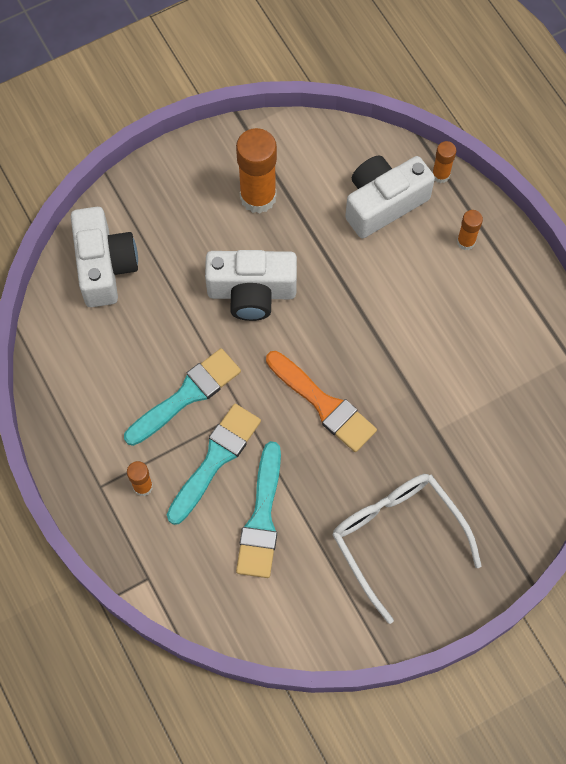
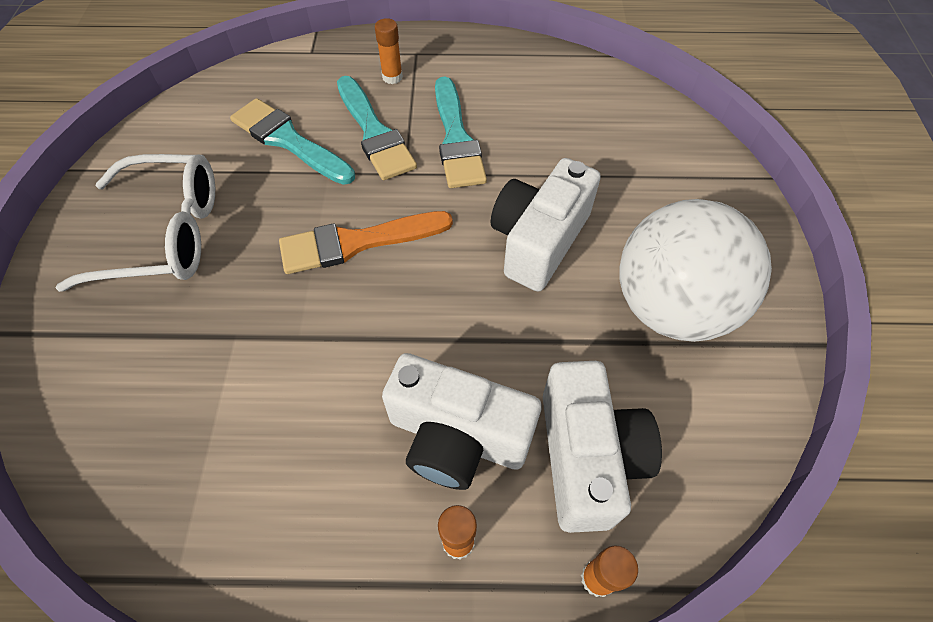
camera: 120 degrees right, 10 degrees down
white camera [71,207,138,307] -> white camera moved to [382,353,542,490]
orange glue stick [236,128,277,214] -> white ball [619,199,772,342]

